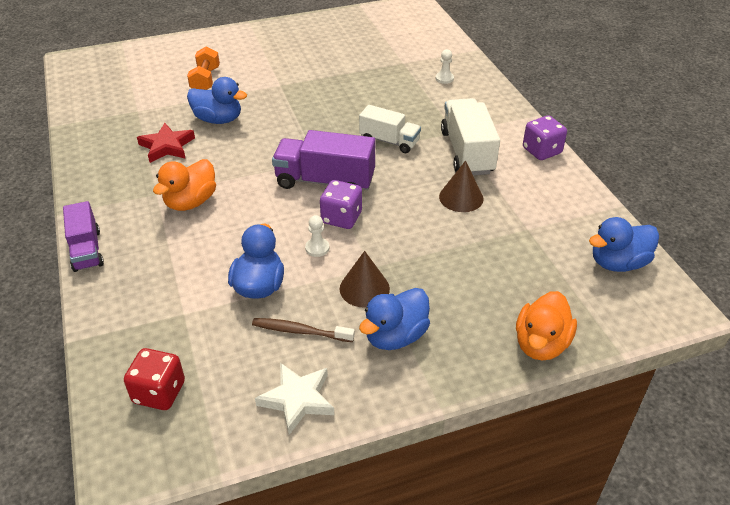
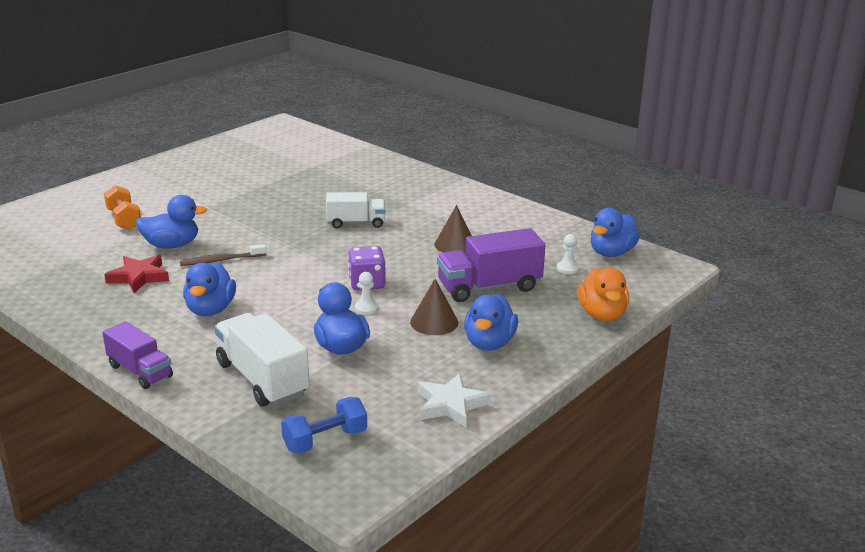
camera: 30 degrees left, 15 degrees down
red dice [124,348,185,410] -> blue dumbbell [281,397,367,454]
orange duck [153,159,216,211] -> blue duck [183,263,236,316]
brown toothbrush [252,318,355,342] -> brown toothbrush moved to [180,244,266,266]
purple truck [272,130,375,190] -> purple truck moved to [437,228,545,302]
white pawn [436,49,454,84] -> white pawn moved to [557,234,579,274]
white truck [441,98,500,175] -> white truck moved to [214,313,310,407]
purple dice [523,116,567,160] -> none

